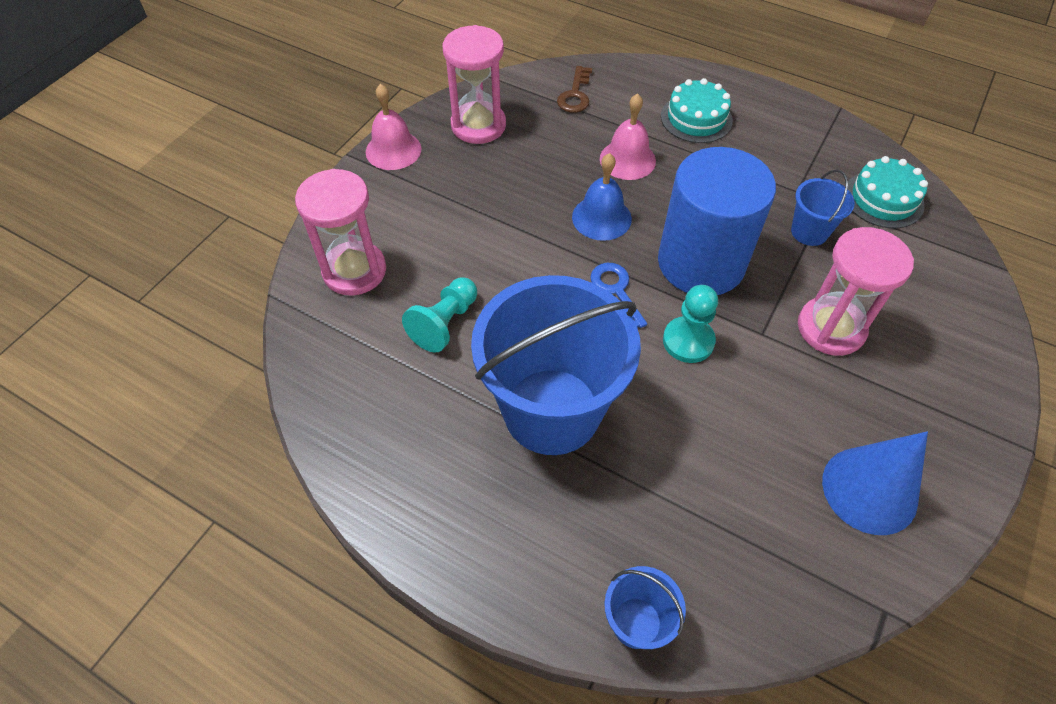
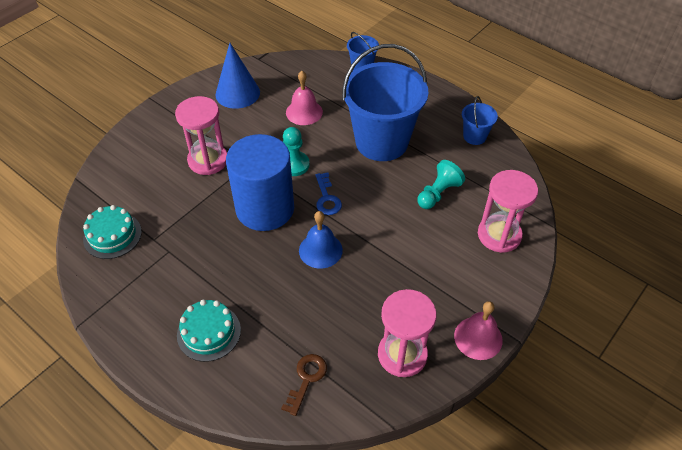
camera: 170 degrees left, 5 degrees down
pink bell [600,93,656,180] -> pink bell moved to [286,71,323,125]
blue bucket [791,169,855,246] -> blue bucket moved to [462,96,498,145]

